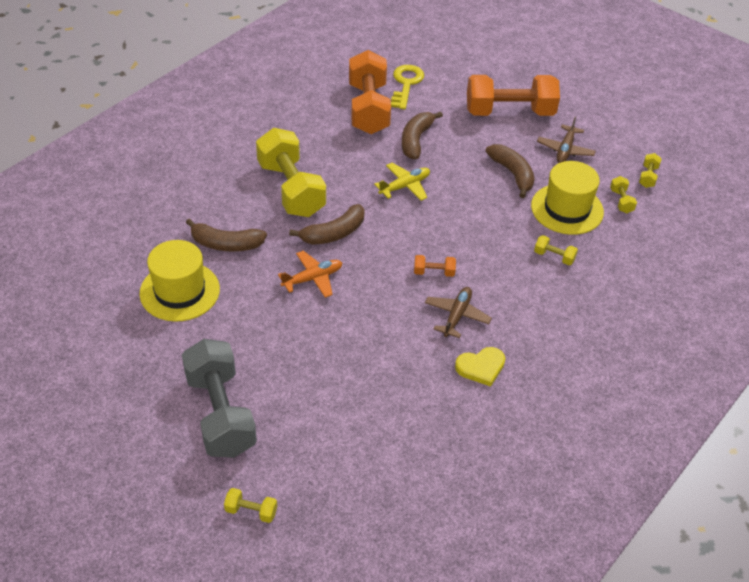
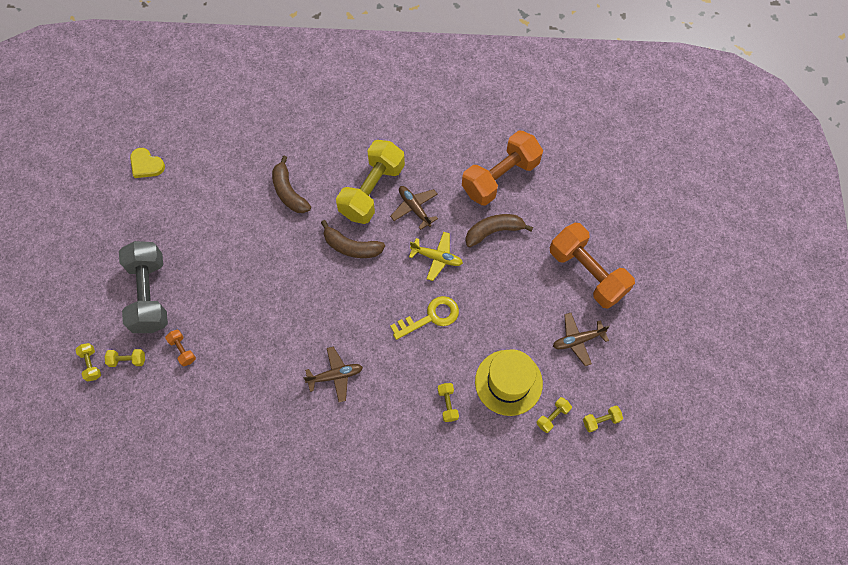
camera: 55 degrees right, 20 degrees up
yellow hat [140,240,220,322] -> none
grey dumbbell [182,339,257,458] -> grey dumbbell turned 45 degrees counterclockwise [119,241,168,333]
orange plane [278,251,342,298] -> none
yellow key [391,65,424,109] -> yellow key moved to [390,296,459,340]
orange dumbbell [414,255,456,277] -> orange dumbbell moved to [165,330,196,366]
yellow heart [455,347,506,387] -> yellow heart moved to [130,148,165,178]
brown banana [486,144,535,198] -> none
none -> yellow dumbbell [105,349,145,367]
none -> brown plane [390,186,438,230]

